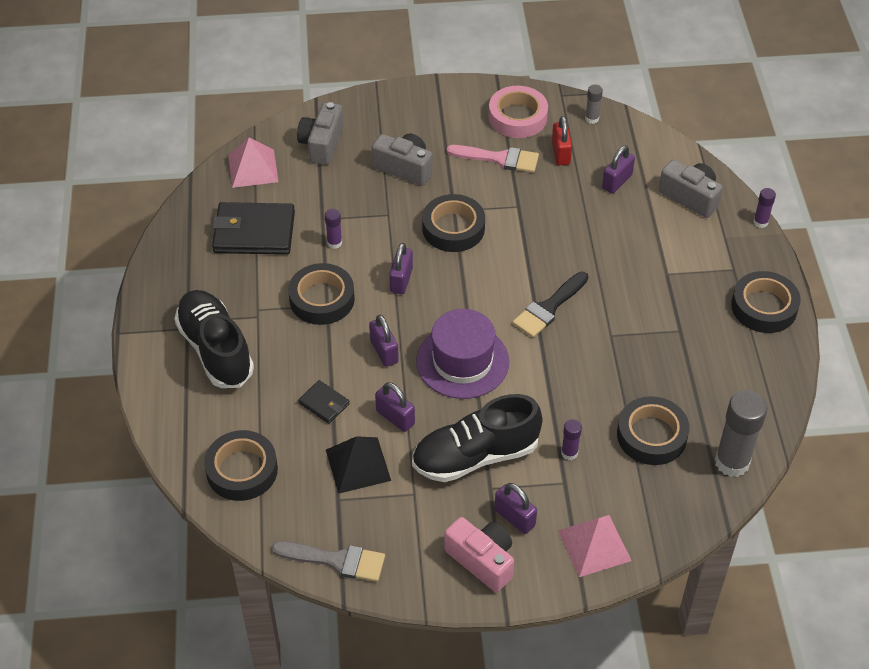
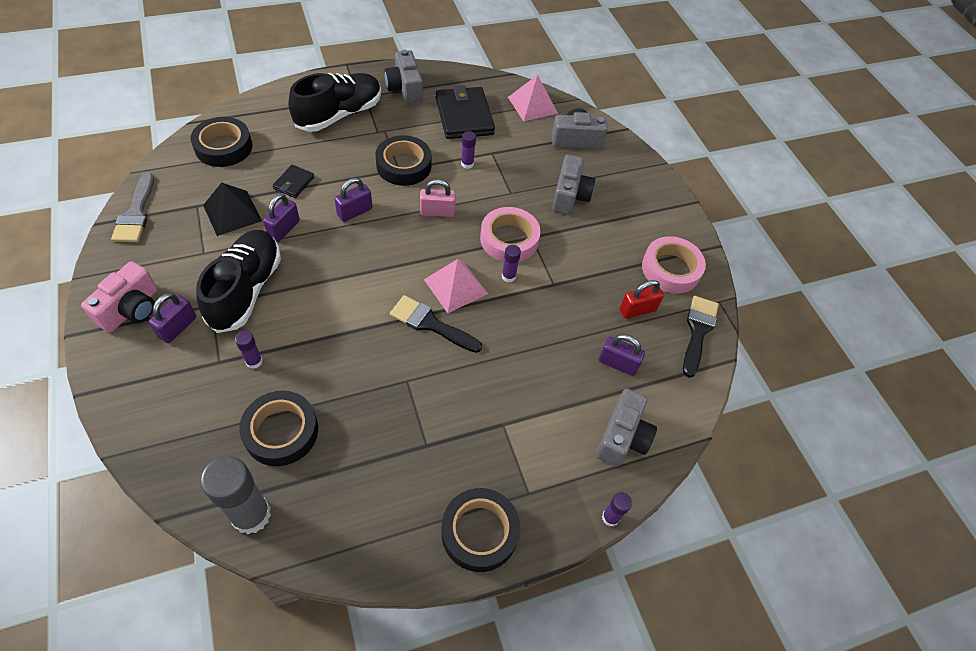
camera: 70 degrees right, 5 degrees up
purple padlock [389,243,413,294] -> pink padlock [420,179,456,217]
black shoe [412,394,542,482] -> black shoe turned 45 degrees clockwise [196,230,281,333]
purple hat [416,309,509,399] -> none
black tape [422,194,485,252] -> pink tape [480,207,541,262]
pink brush [447,145,539,173] -> none
pink pyramid [558,515,632,577] -> pink pyramid moved to [424,259,488,313]
grey glue stick [585,85,603,124] -> black brush [683,296,719,378]
none -> grey camera [385,50,423,104]
none -> purple glue stick [502,245,521,282]

